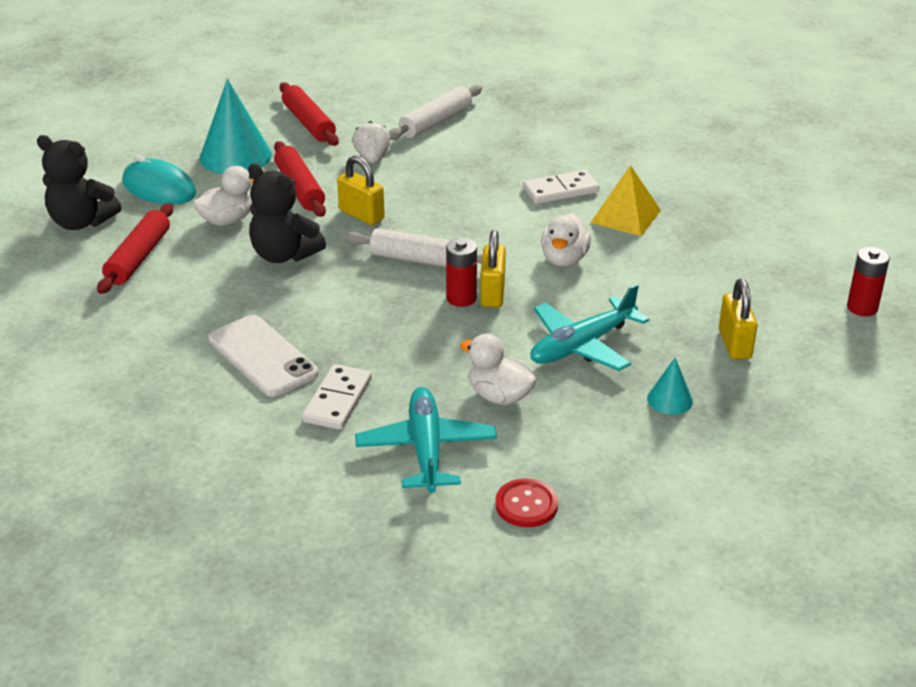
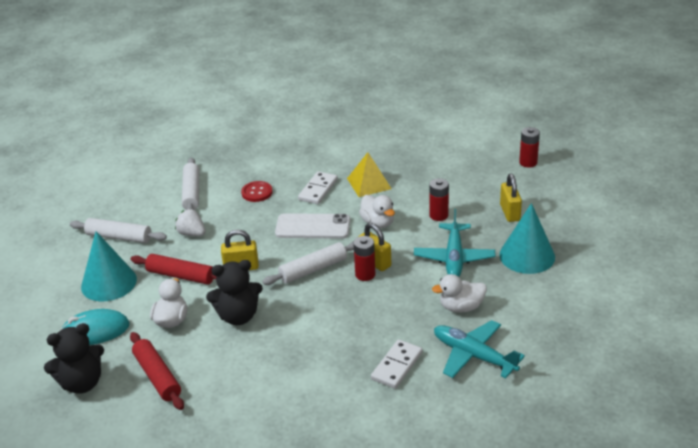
camera: 45 degrees left, 0 degrees up
white phone [208,315,318,397] -> white phone moved to [275,213,350,239]
red rolling pin [280,82,339,146] -> white rolling pin [70,218,167,243]
white domino [302,364,372,430] -> white domino turned 60 degrees clockwise [371,339,423,389]
red button [495,478,558,527] -> red button moved to [241,181,273,202]
turquoise cone [647,358,693,415] -> turquoise cone [499,203,555,274], size x2.01
yellow padlock [719,279,758,360] -> yellow padlock turned 45 degrees clockwise [500,174,522,222]
none -> red battery [429,178,449,221]

